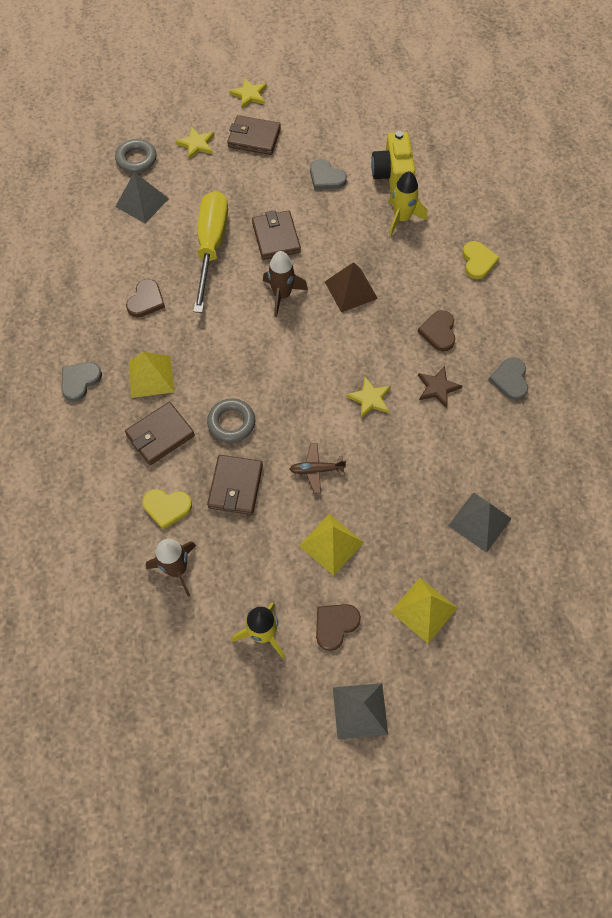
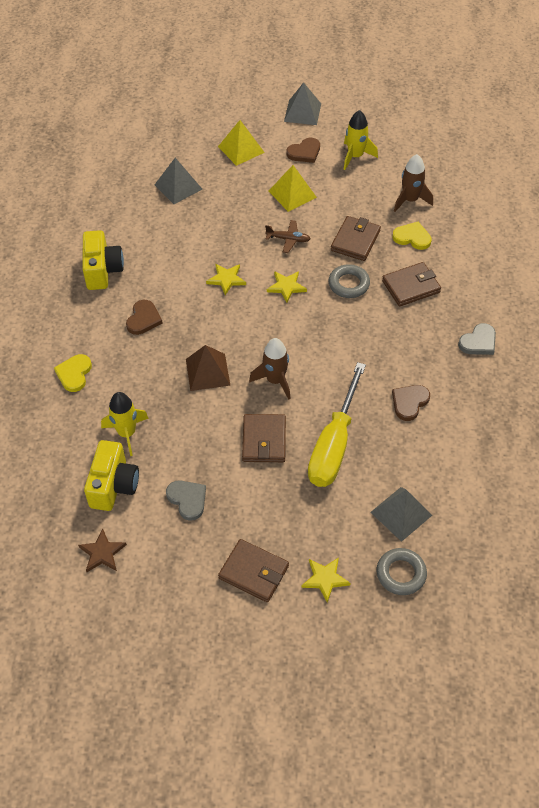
camera: 165 degrees left, 10 degrees down
yellow pyramid [129,352,174,398] -> none
yellow star [229,78,267,108] -> yellow star moved to [267,271,307,302]
brown star [418,366,462,408] -> brown star moved to [78,529,127,572]
grey heart [489,357,528,400] -> yellow camera [82,230,124,290]

